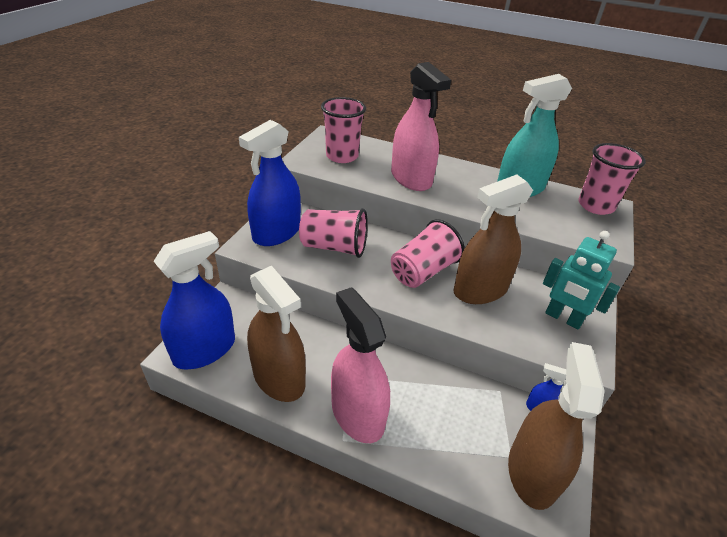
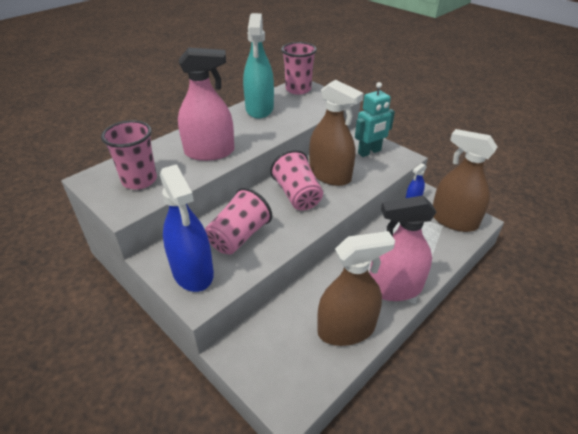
camera: 65 degrees left, 0 degrees up
blue spray bottle [154,231,235,370] -> none
brown spray bottle [453,174,533,304] -> brown spray bottle turned 45 degrees counterclockwise [309,80,364,186]

